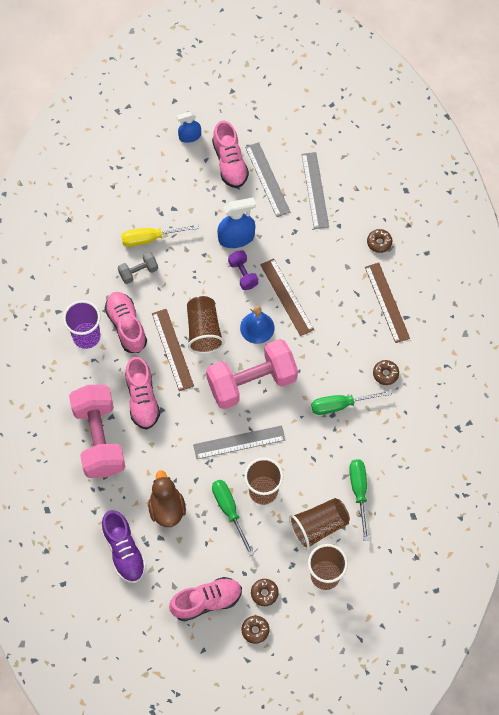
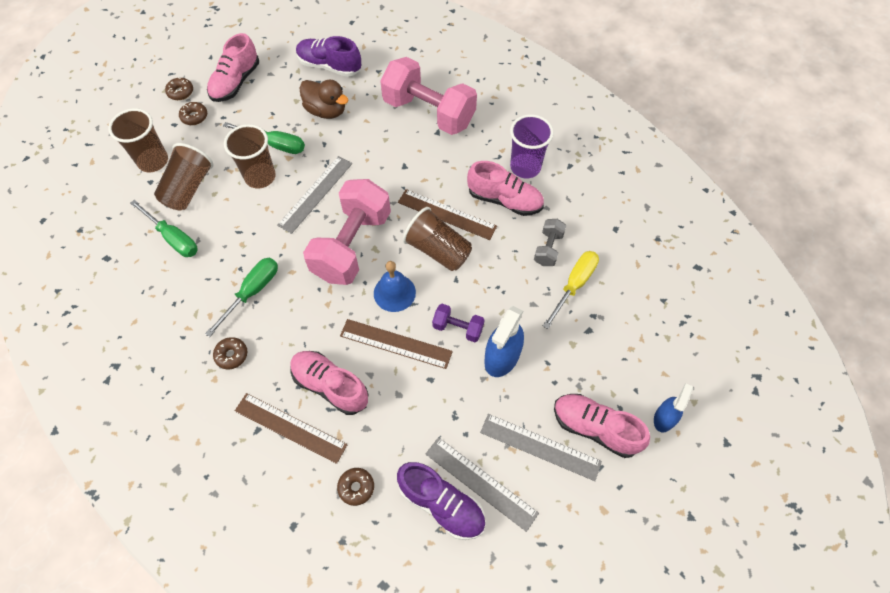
camera: 135 degrees right, 5 degrees down
pink shoe [125,357,160,430] -> pink shoe moved to [290,351,369,415]
none -> purple shoe [397,462,485,540]

